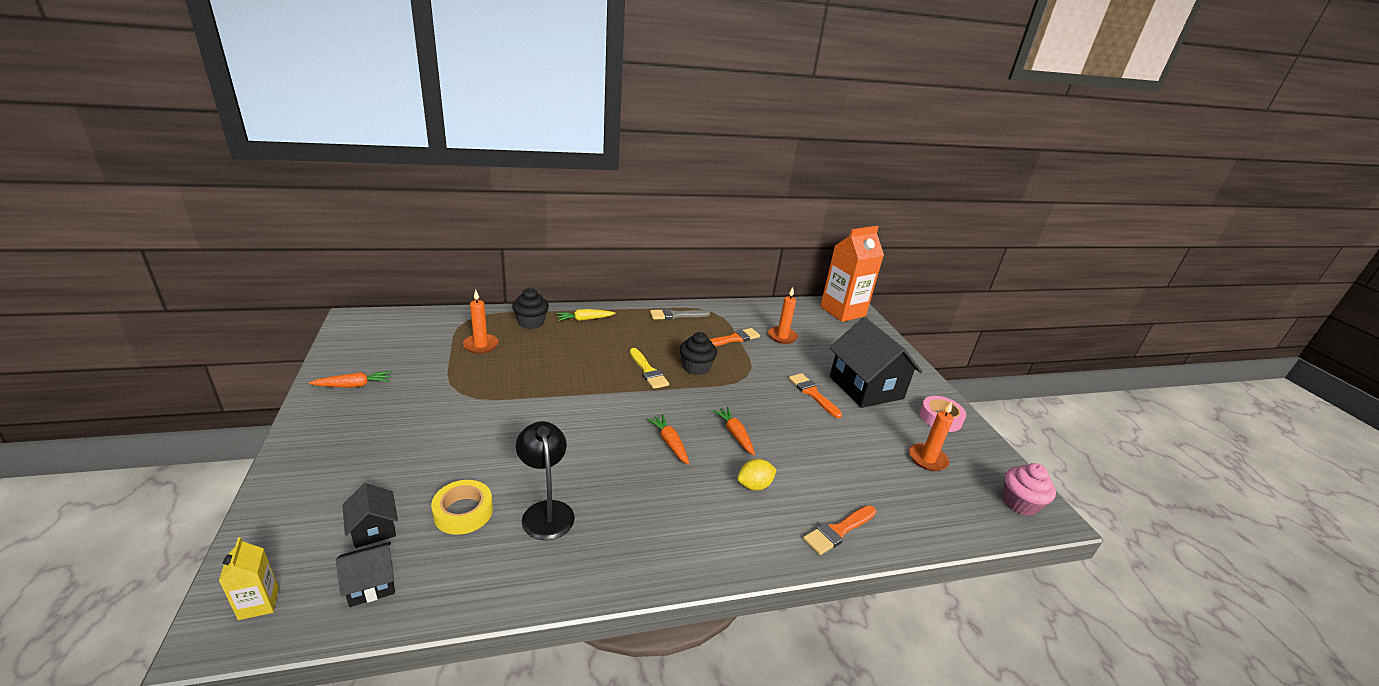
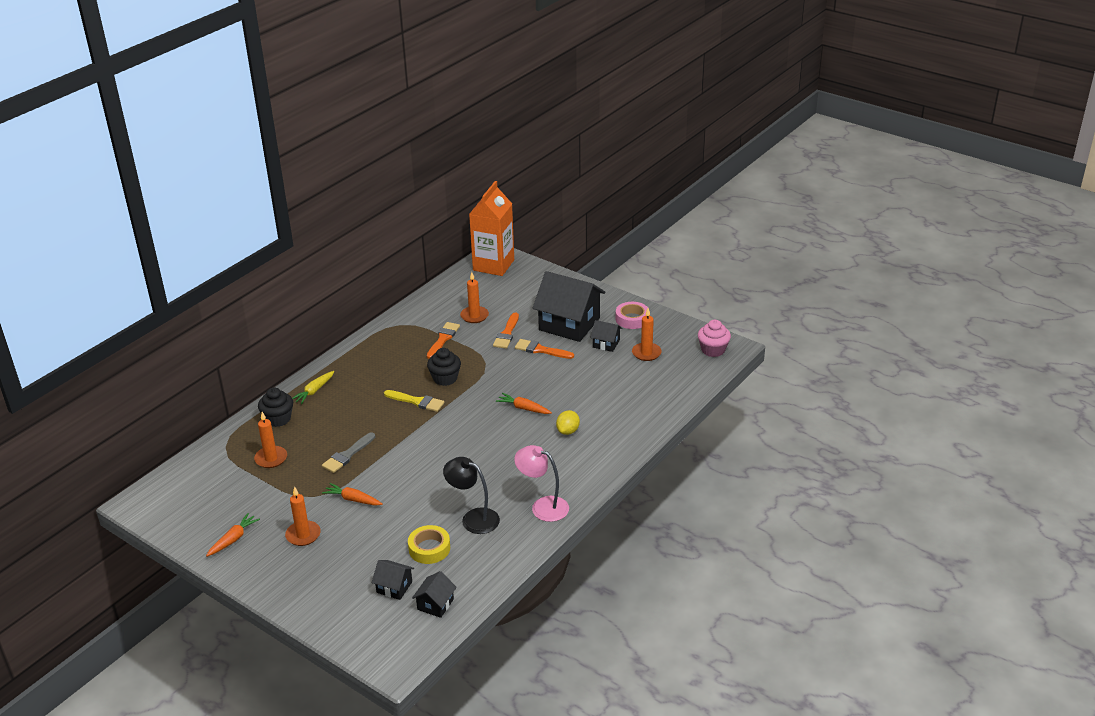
camera: 35 degrees left, 5 degrees up
yellow carton [219,537,279,620] -> none
orange carrot [647,414,689,465] -> orange carrot moved to [322,483,383,506]
grey brush [650,309,710,320] -> grey brush moved to [322,432,375,473]
orange brush [803,505,876,555] -> orange brush moved to [493,312,519,349]
none -> orange candle [285,486,321,546]
none -> pink lamp [514,445,569,522]
none -> black house [590,320,622,352]

